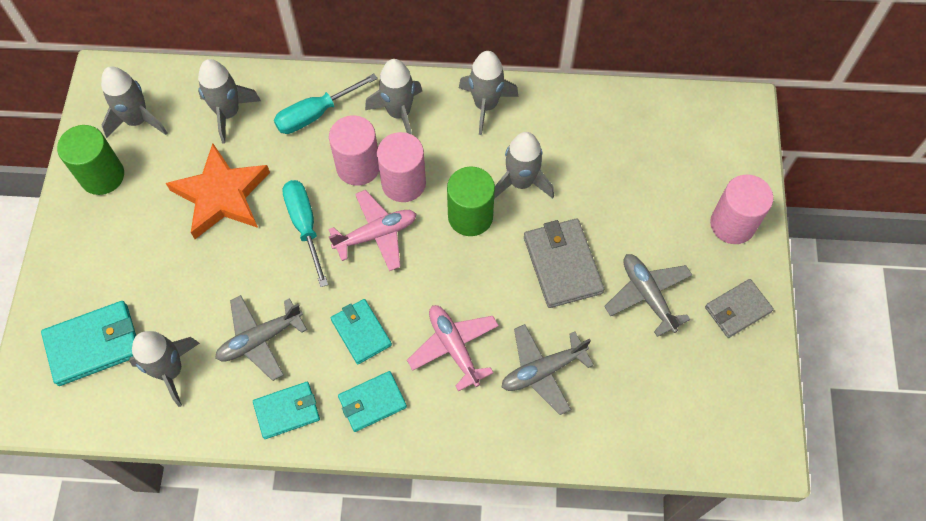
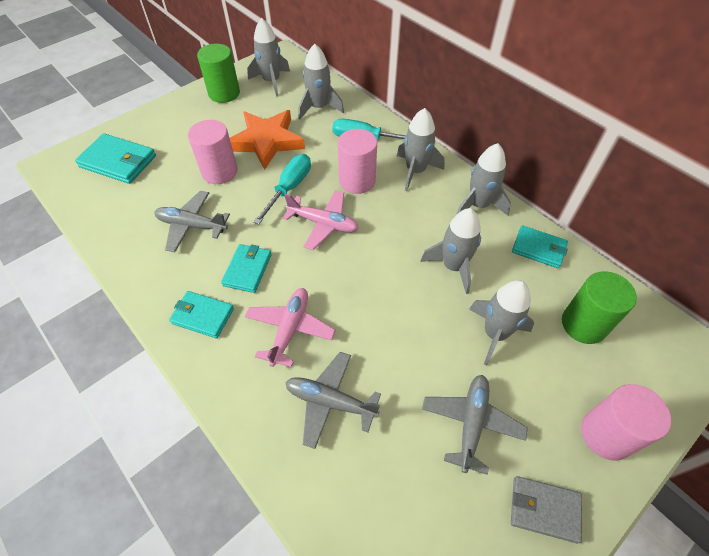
camera: 45 degrees right, 10 degrees down
grey rocket [129,331,200,407] -> grey rocket moved to [469,280,534,365]
turquoise wallet [253,382,320,439] -> turquoise wallet moved to [512,225,568,268]
pink cylinder [377,132,426,202] -> pink cylinder moved to [188,120,237,184]
green cylinder [447,167,495,236] -> green cylinder moved to [562,271,637,344]
grey wallet [524,218,604,308] -> none

